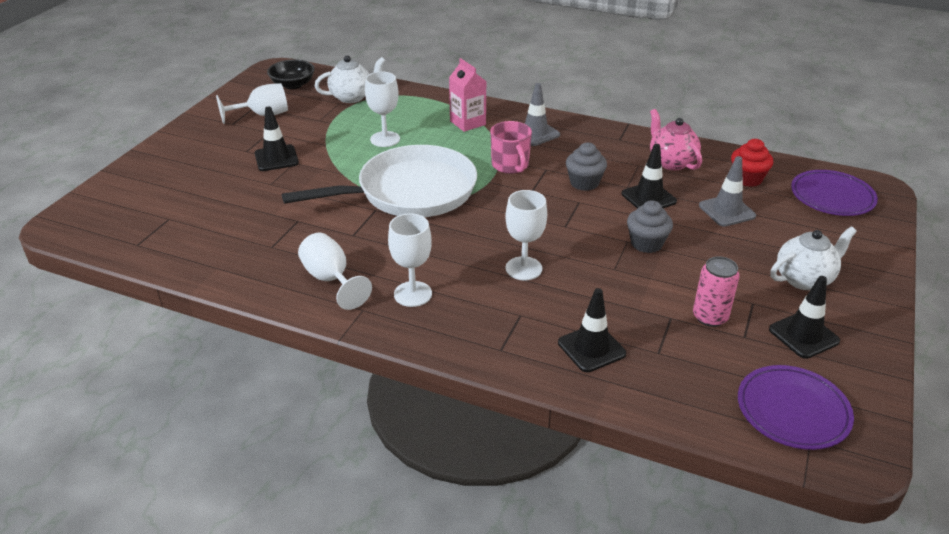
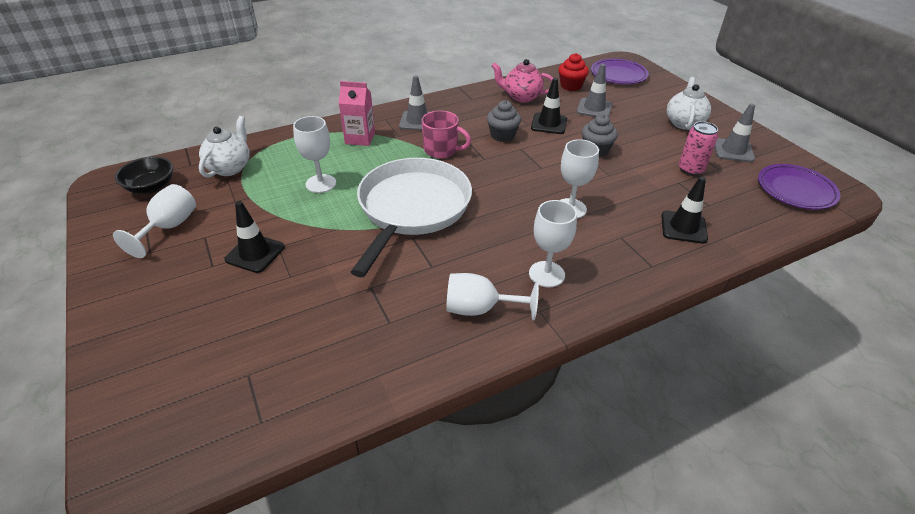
camera: 50 degrees left, 5 degrees up
black traffic cone [769,276,840,359] -> grey traffic cone [714,104,755,162]

